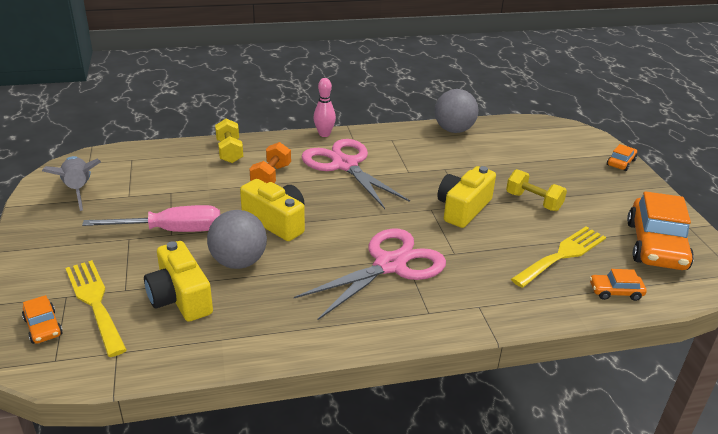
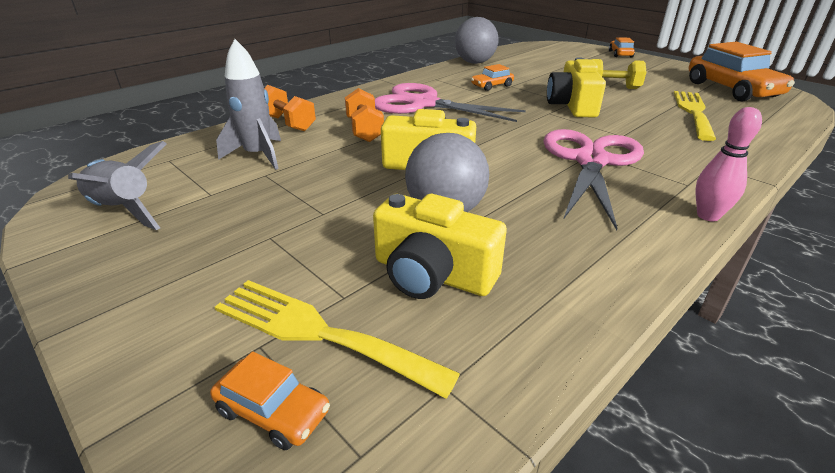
camera: 30 degrees left, 0 degrees up
pink screwdriver [82,205,220,232] -> none
yellow dumbbell [215,119,243,163] -> orange dumbbell [264,85,316,131]
pink bowling pin [314,78,336,137] -> pink bowling pin moved to [695,107,762,221]
orange car [590,269,647,301] -> orange car moved to [471,64,514,91]
none -> grey rocket [216,39,281,170]

